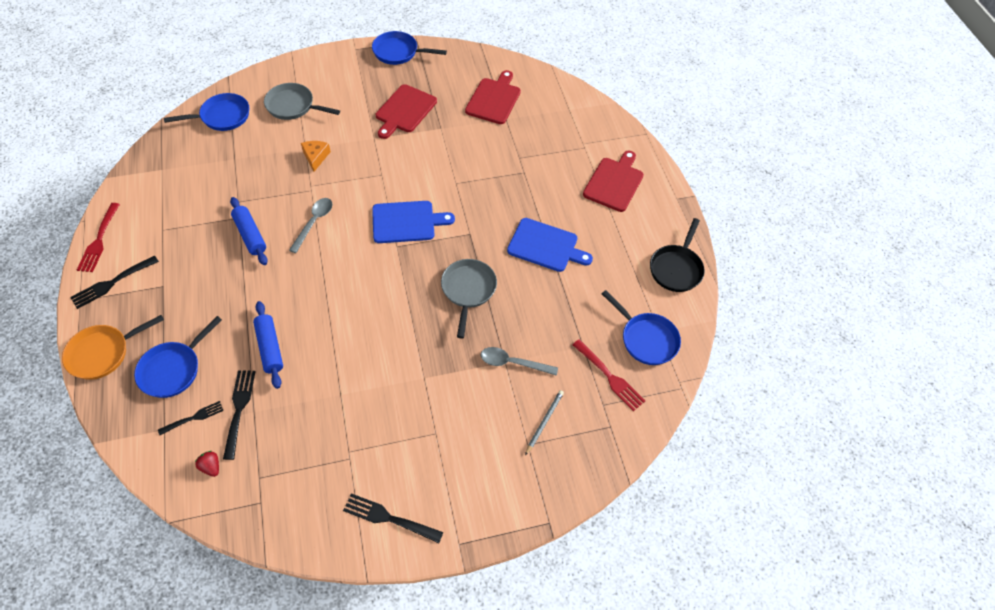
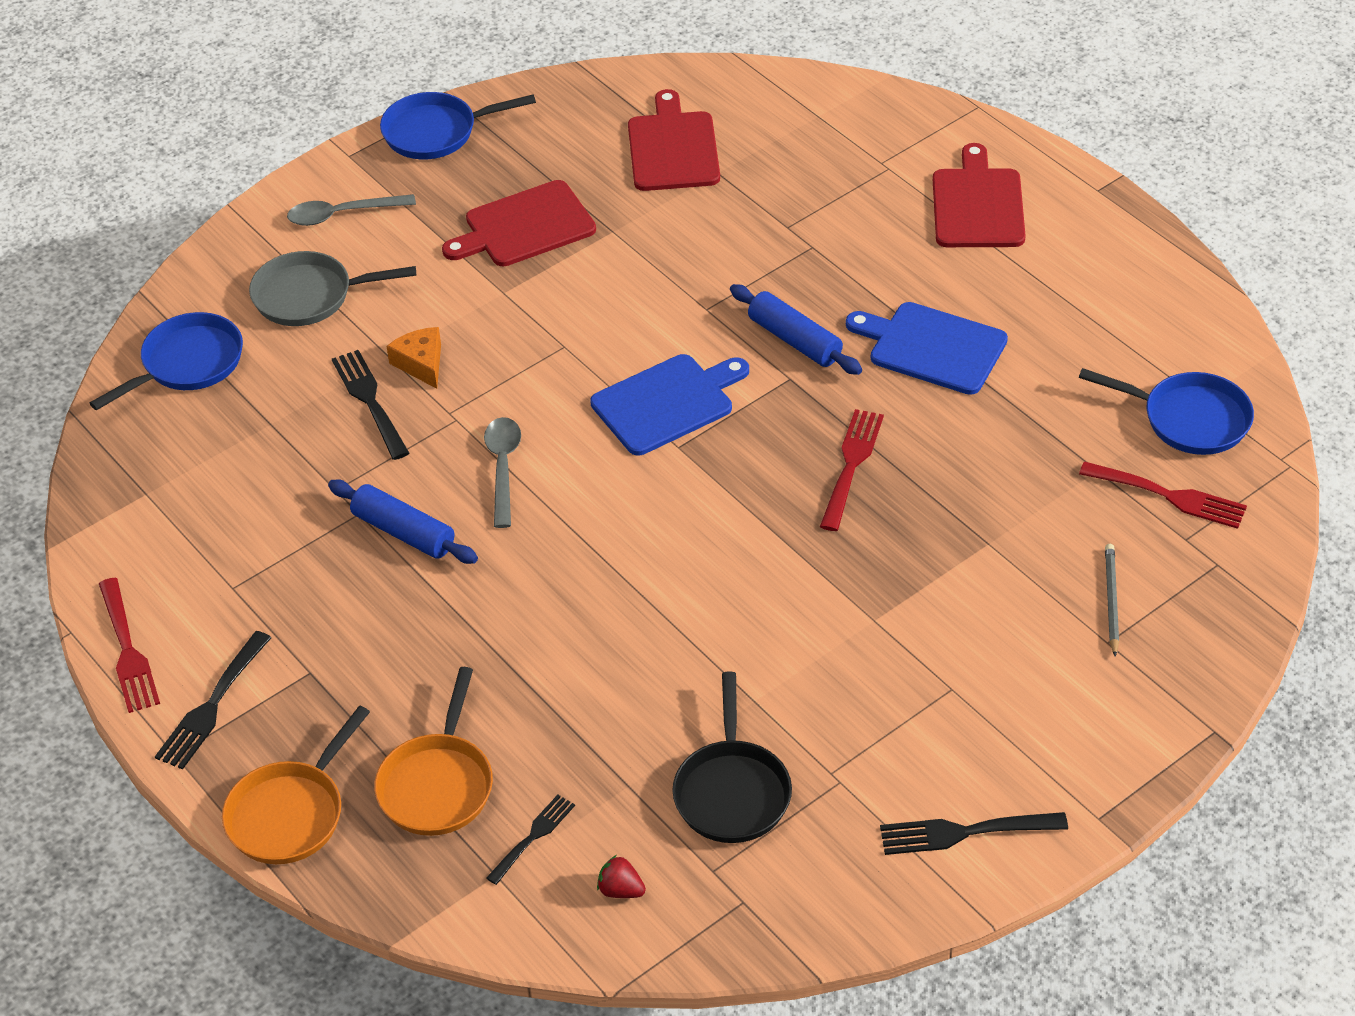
camera: 20 degrees left, 10 degrees down
blue pan [134,316,222,398] -> orange pan [374,667,493,836]
black fork [223,370,256,460] -> black fork moved to [332,350,409,460]
blue rolling pin [253,301,283,389] -> blue rolling pin moved to [730,284,862,375]
red cutting board [376,84,437,139] -> red cutting board turned 60 degrees clockwise [442,180,596,266]
grey pan [441,259,497,339] -> red fork [820,409,884,531]
grey spoon [481,347,558,376] -> grey spoon moved to [287,194,416,226]
blue cutting board [507,218,593,272] -> blue cutting board turned 150 degrees counterclockwise [846,302,1008,395]
black pan [650,218,705,292] -> black pan moved to [672,671,792,843]

